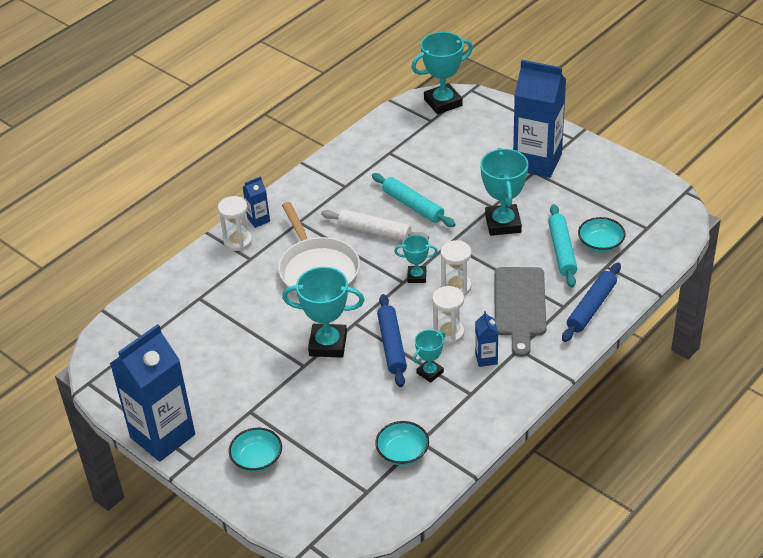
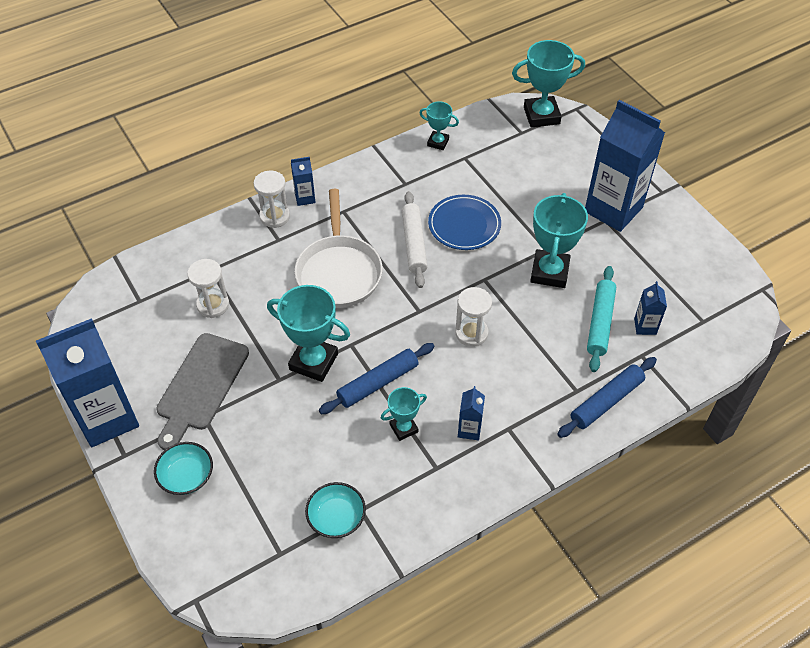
camera: 15 degrees right, 10 degrees up
white rolling pin [321,209,429,241] -> white rolling pin turned 45 degrees clockwise [402,191,428,288]
turquoise rolling pin [372,173,456,227] -> blue plate [428,195,501,250]
blue rolling pin [377,294,407,387] -> blue rolling pin turned 45 degrees clockwise [319,343,435,414]
turquoise trophy [394,235,438,283] -> turquoise trophy moved to [419,102,459,150]
white hourglass [432,286,464,344] -> white hourglass moved to [187,259,229,318]
grey cutting board [494,267,547,357] -> grey cutting board moved to [156,333,249,450]
turquoise bowl [578,217,625,252] -> blue carton [634,281,667,335]

